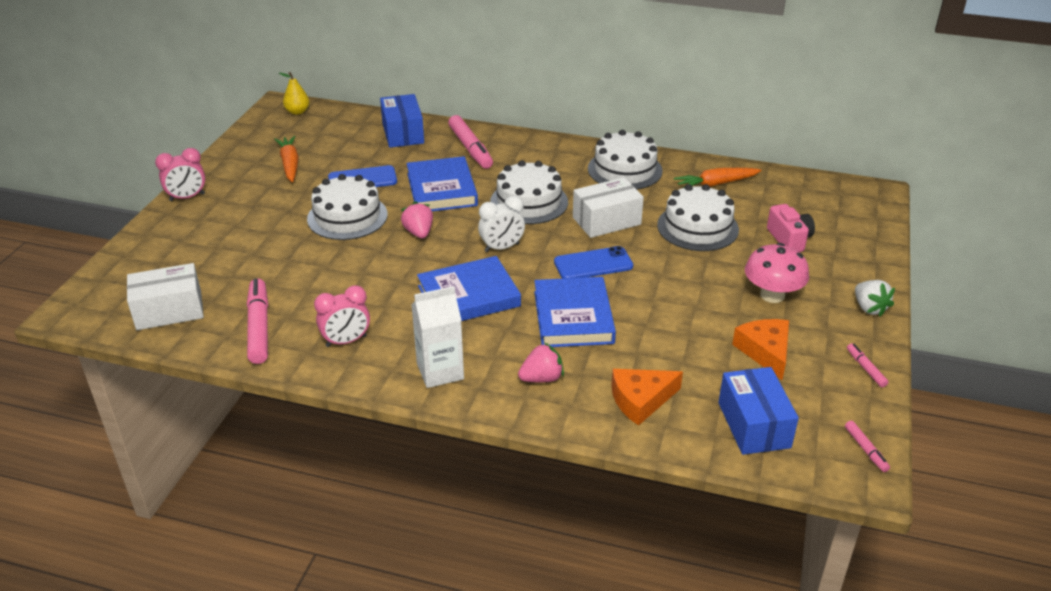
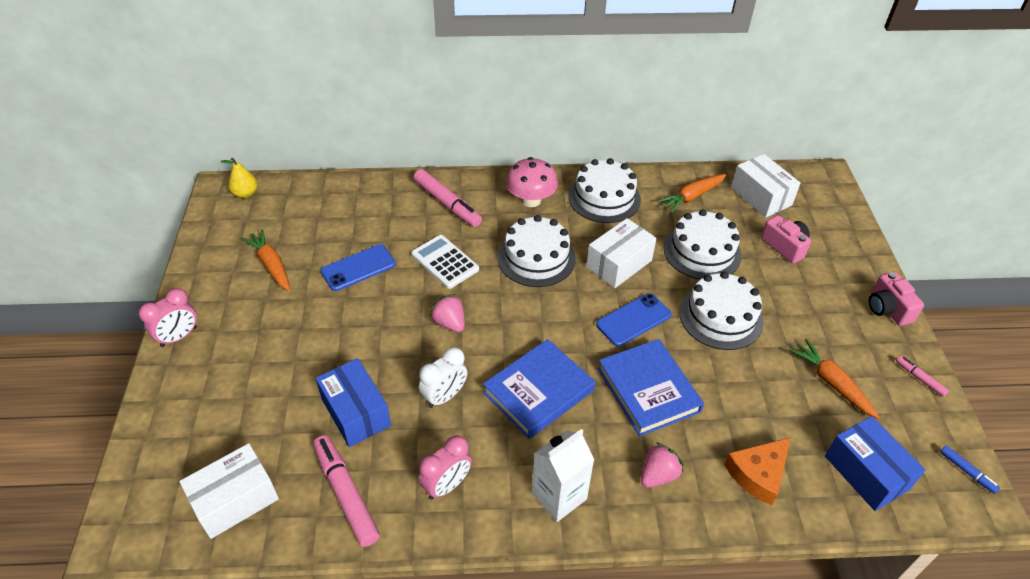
camera: 20 degrees left, 10 degrees up
white cake [307,174,388,240] -> white cake moved to [679,271,764,350]
blue box [380,94,424,148] -> blue box moved to [315,358,391,447]
blue book [406,156,478,211] -> white calculator [411,235,479,289]
white clock [478,196,525,252] -> white clock moved to [419,347,467,408]
orange cheese [732,319,789,380] -> orange carrot [789,339,880,419]
pink mushroom [745,243,809,303] -> pink mushroom moved to [506,157,558,207]
pink marker [845,421,890,472] -> blue marker [940,445,1000,494]
white strawberry [855,280,895,317] -> pink camera [869,272,924,326]
none -> white box [731,154,801,217]

